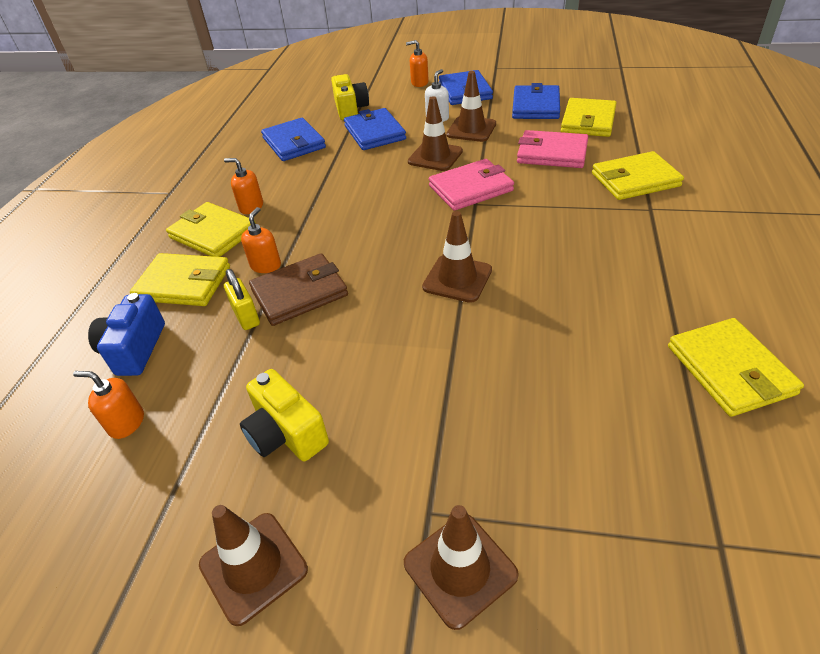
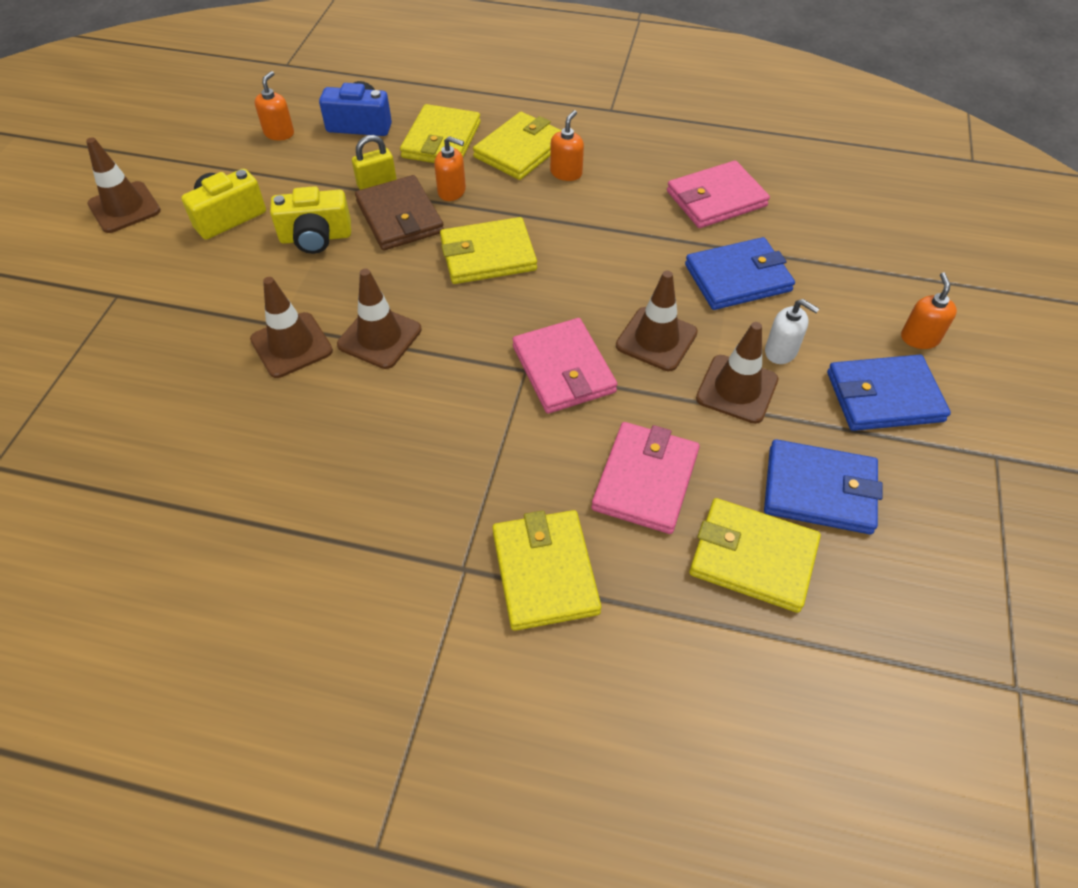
camera: 90 degrees right, 10 degrees up
blue wallet [261,118,326,161] -> pink wallet [667,160,770,228]
yellow camera [331,74,369,120] -> yellow camera moved to [270,186,351,254]
brown traffic cone [404,505,519,630] -> brown traffic cone moved to [250,277,333,378]
yellow wallet [668,318,804,417] -> yellow wallet moved to [440,217,537,284]

